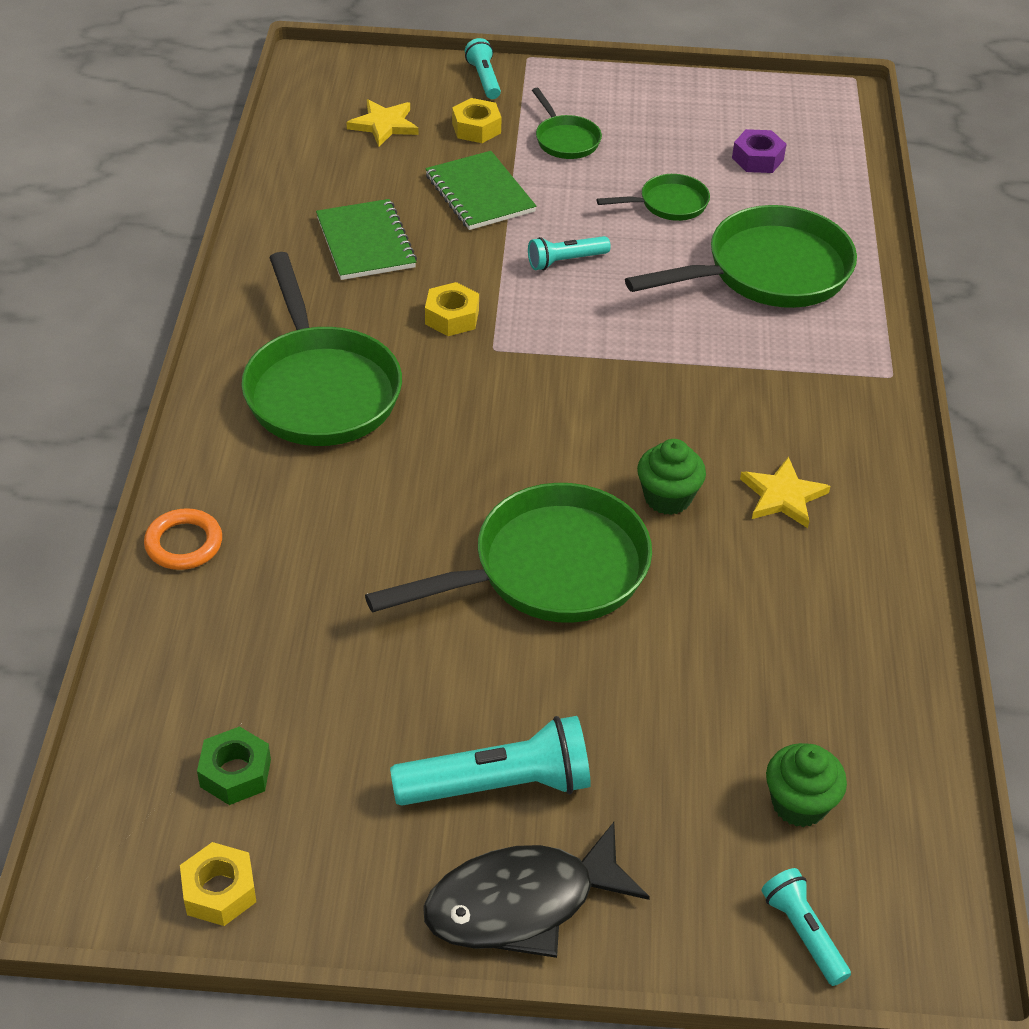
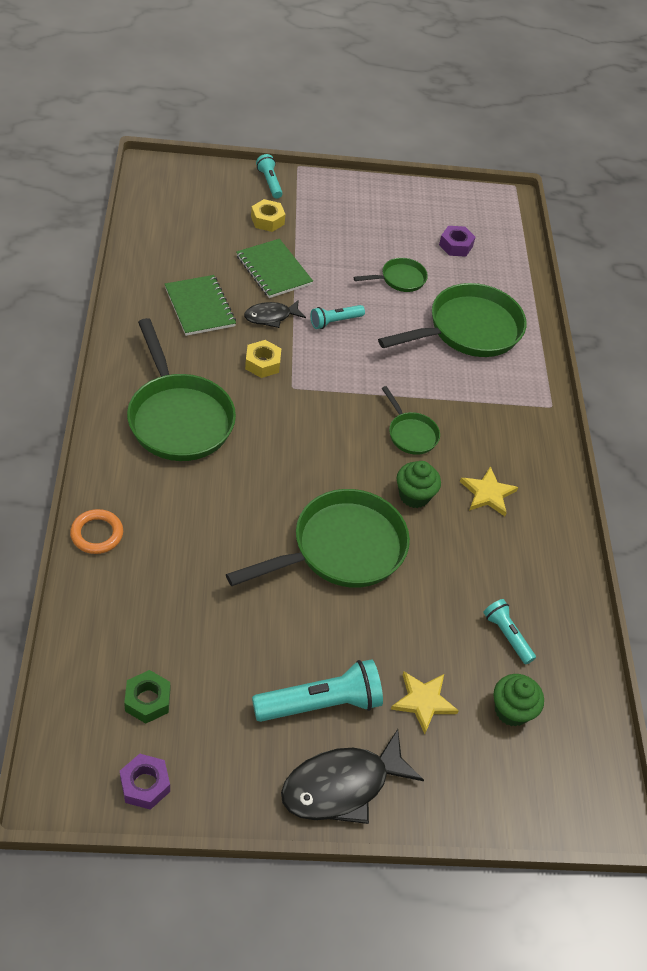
camera: 10 degrees left, 5 degrees up
yellow nut [180,842,256,926] -> purple nut [120,754,170,810]
yellow star [347,99,418,147] -> yellow star moved to [391,672,459,734]
green pan [532,88,602,159] -> green pan moved to [382,386,440,455]
turquoise flashlight [761,868,851,986] -> turquoise flashlight moved to [483,599,536,664]
none -> black fish [244,300,306,328]

